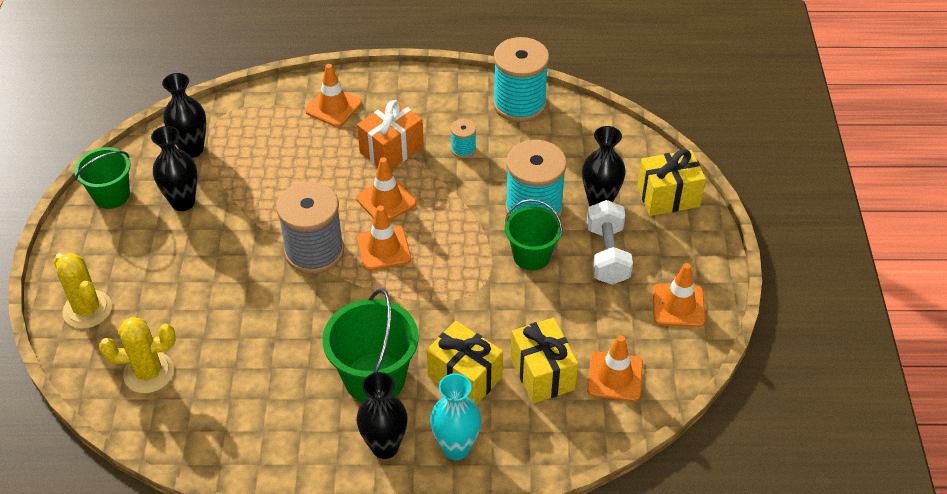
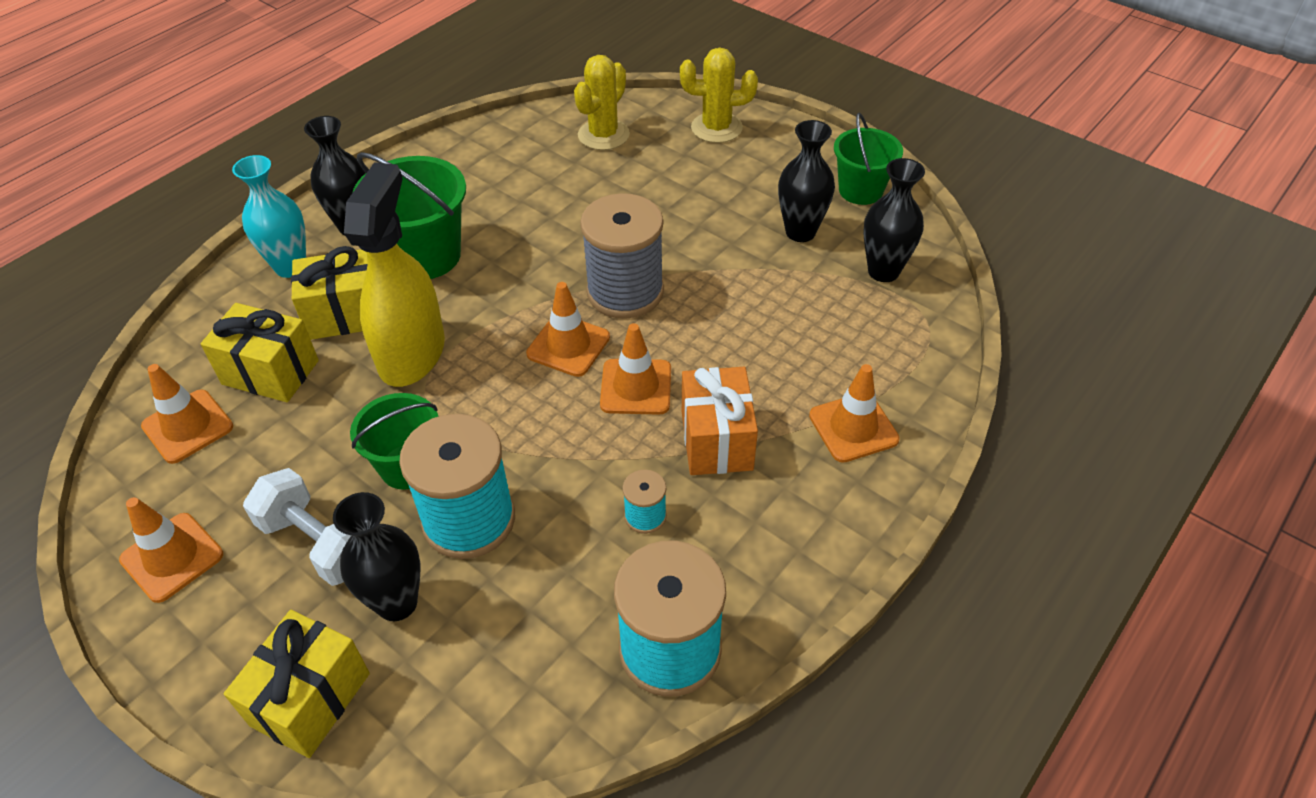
camera: 130 degrees right, 0 degrees up
none -> yellow spray bottle [344,162,445,387]

